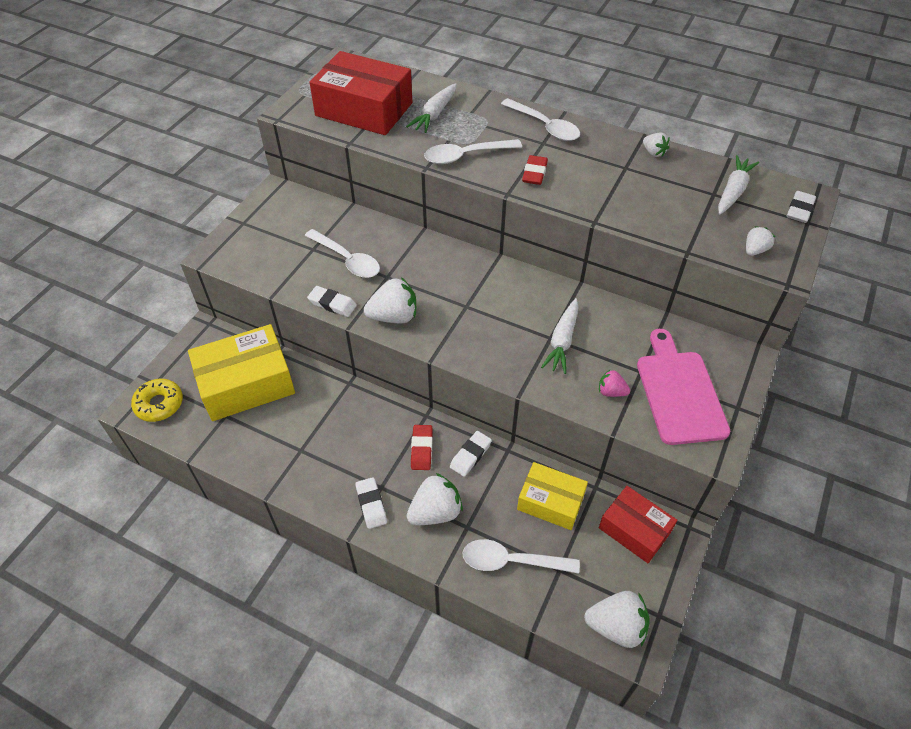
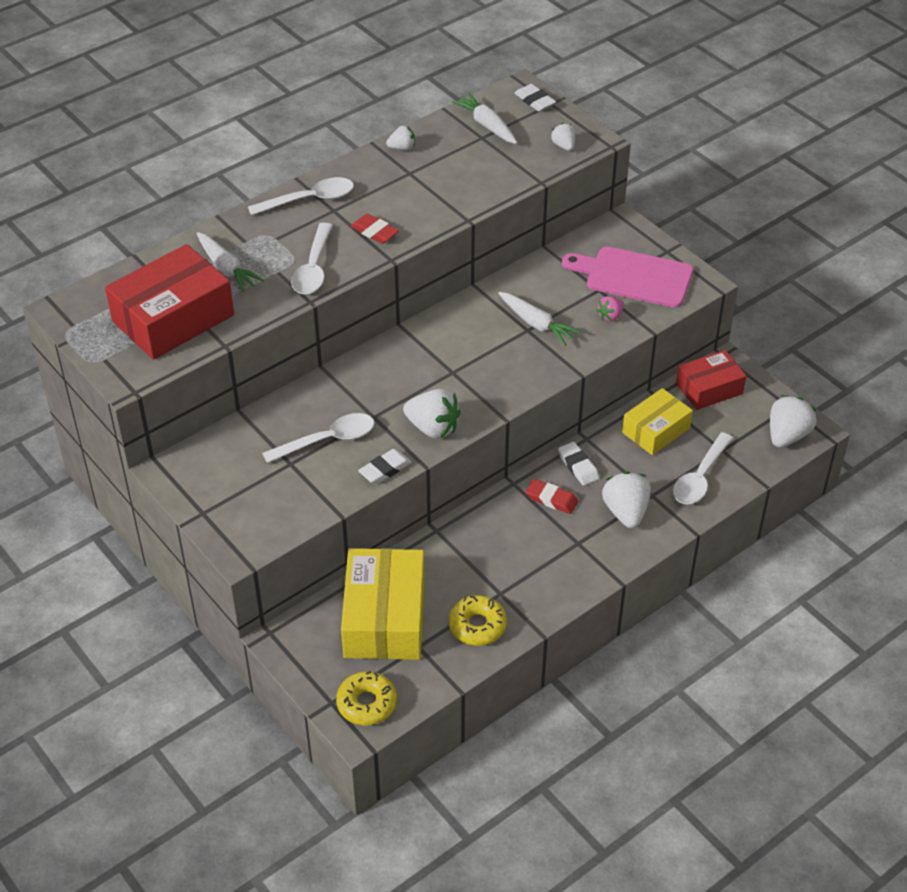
camera: 65 degrees left, 5 degrees down
white eraser [355,477,387,529] -> none
white strawberry [364,277,416,324] -> white strawberry turned 105 degrees clockwise [403,389,461,439]
none -> yellow donut [449,595,507,646]

